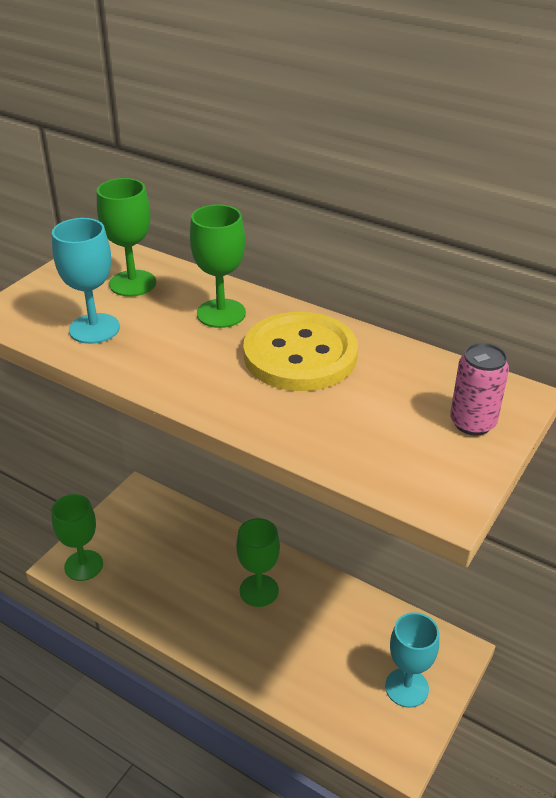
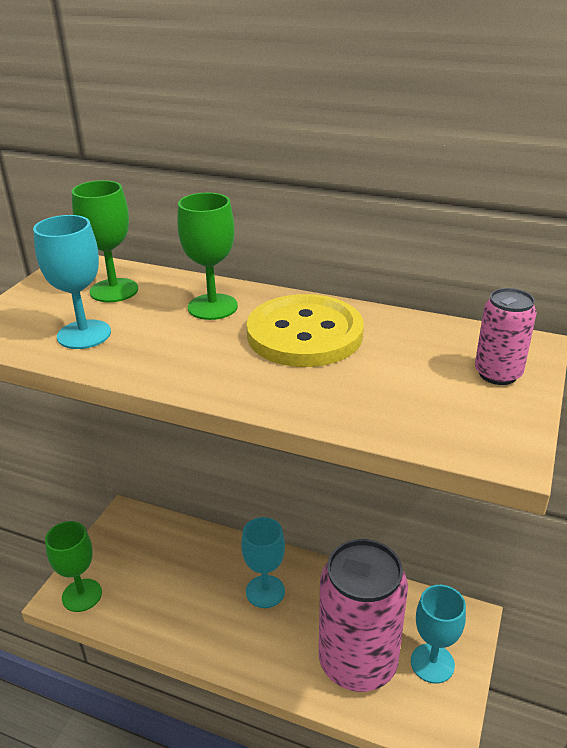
camera: 10 degrees left, 5 degrees down
green goblet [236,518,280,607] -> turquoise goblet [241,517,285,608]
none -> pink can [319,539,408,692]

